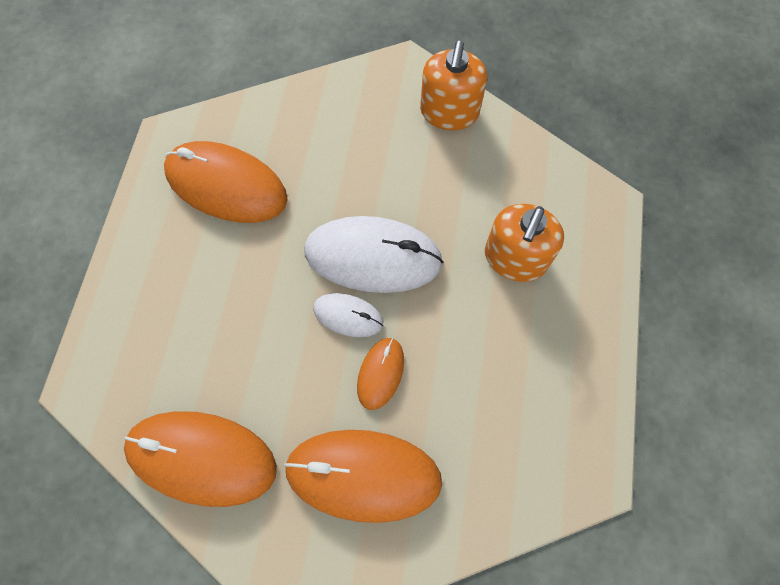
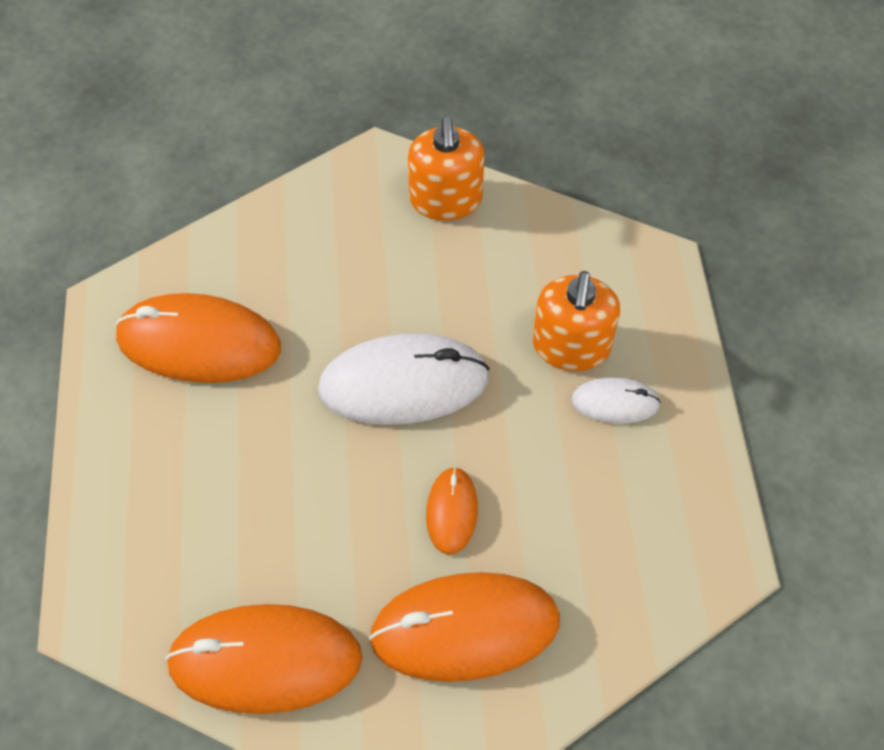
camera: 15 degrees left, 10 degrees down
white mouse [313,293,384,337] -> white mouse moved to [571,377,661,423]

